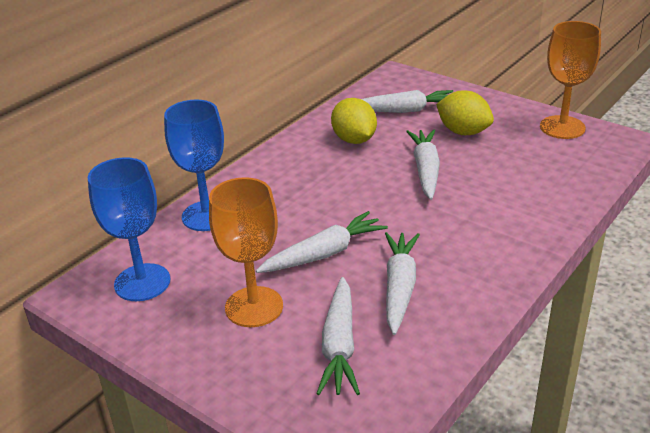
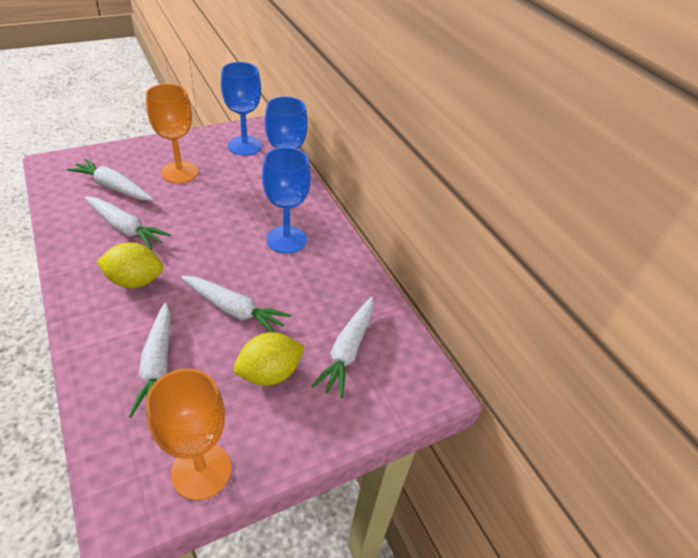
camera: 110 degrees right, 10 degrees up
white carrot [256,211,388,273] -> white carrot moved to [129,303,171,418]
yellow lemon [331,98,377,144] -> yellow lemon moved to [96,243,163,288]
none -> blue goblet [262,147,311,254]

